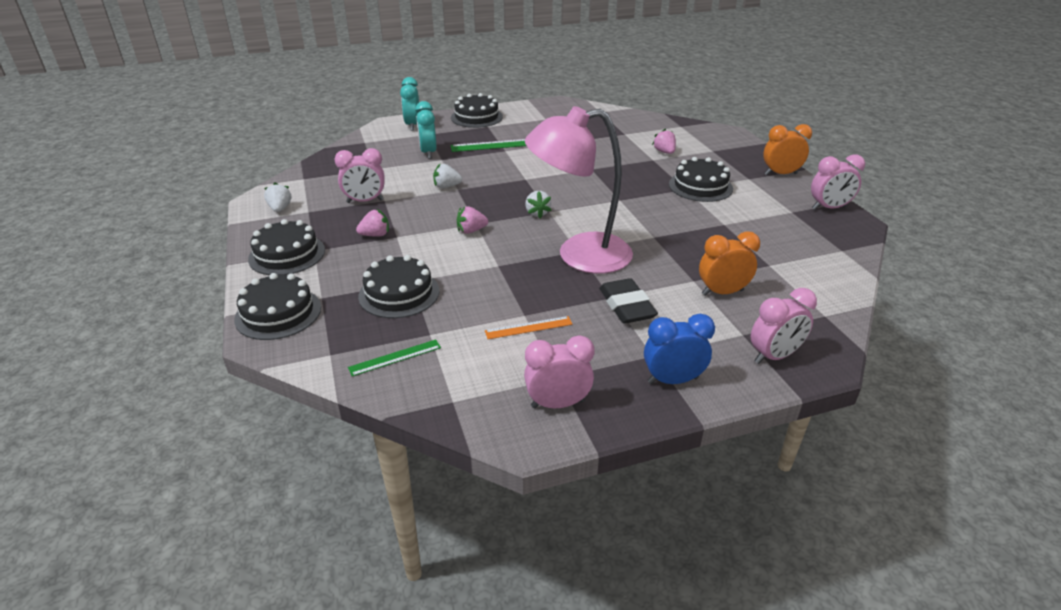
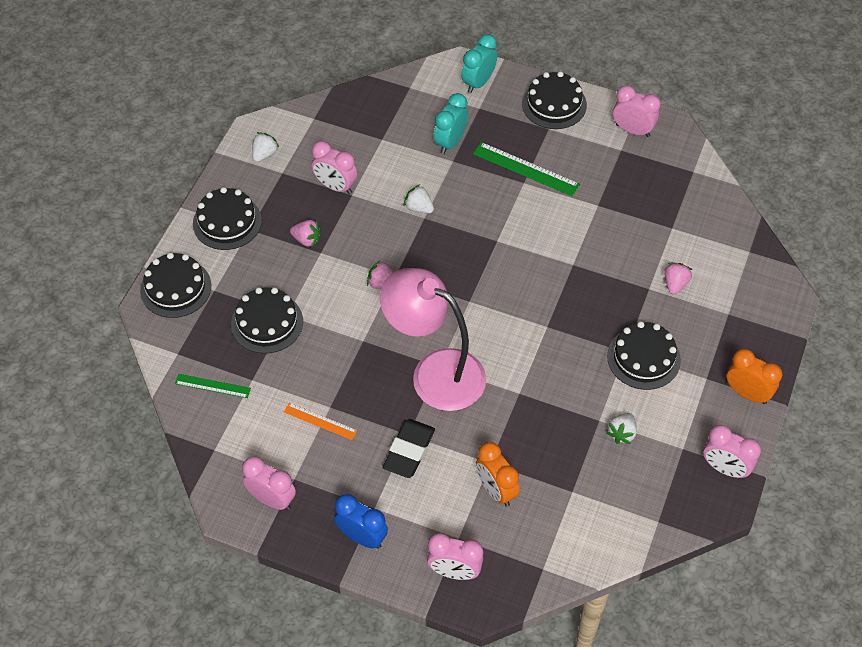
camera: 40 degrees right, 20 degrees up
white strawberry [525,191,552,218] -> white strawberry moved to [607,413,637,444]
orange clock [699,231,760,296] -> orange clock turned 150 degrees counterclockwise [476,442,520,507]
none -> pink clock [613,85,661,137]

